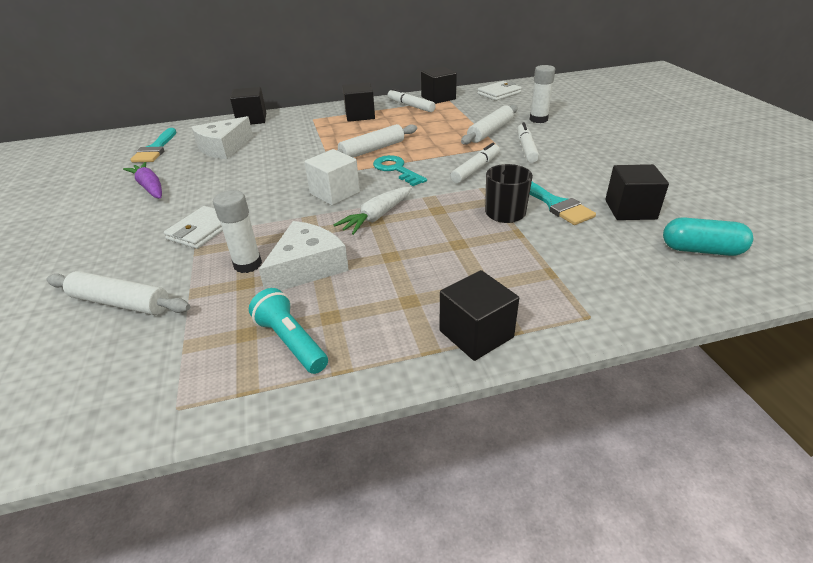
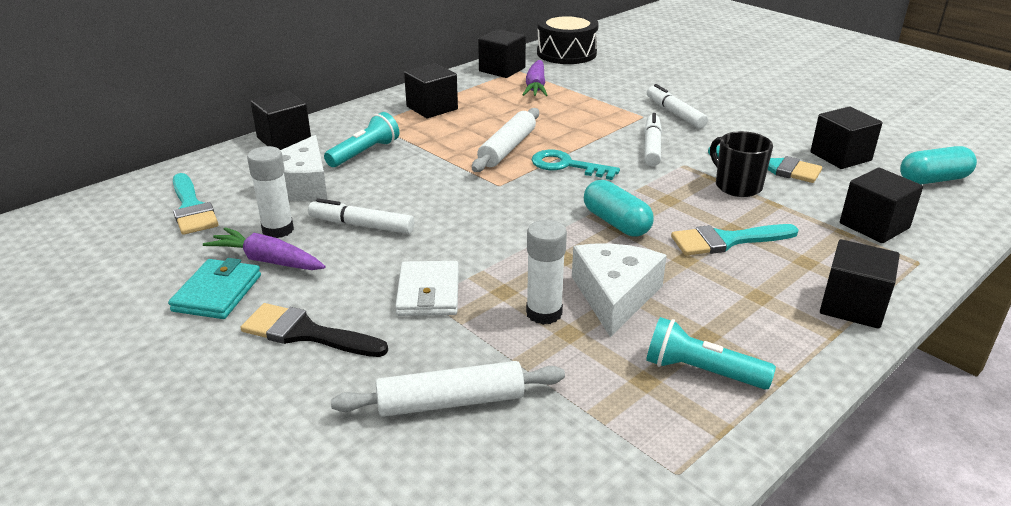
camera: 30 degrees left, 5 degrees down
white cube [304,149,360,205] -> none
white carrot [333,187,412,235] -> turquoise capsule [584,180,654,237]
white marker [388,88,435,112] -> white marker moved to [308,198,414,234]
white rolling pin [461,105,518,145] -> none
white wallet [477,81,522,101] -> black drum [537,13,599,64]
white glue stick [530,65,555,123] -> white glue stick moved to [247,146,294,238]
none -> turquoise wallet [168,258,261,319]
none -> black brush [241,303,388,357]
none -> turquoise flashlight [324,112,399,167]
none -> purple carrot [522,60,548,96]
none -> turquoise brush [671,224,799,255]
none -> black cube [840,167,923,243]

